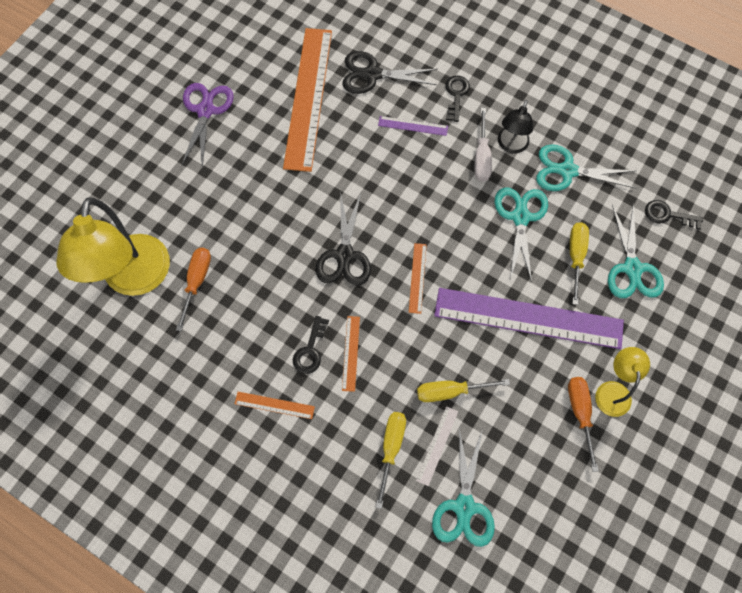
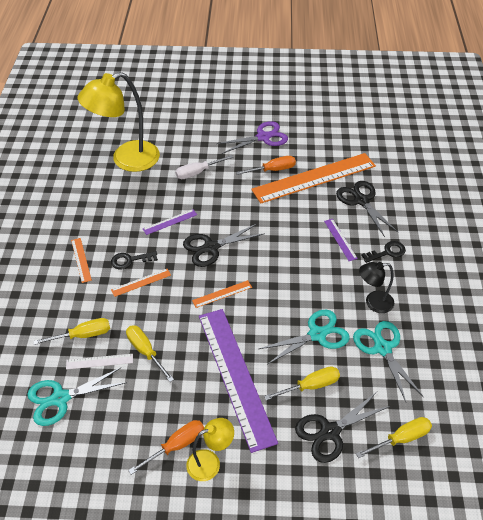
camera: 60 degrees right, 20 degrees down
orange screwdriver [176,248,211,331] -> orange screwdriver moved to [236,156,296,175]
white screwdriver [475,108,492,182] -> white screwdriver moved to [175,155,233,179]
turquoise scissors [608,203,664,298] -> black scissors [295,392,390,463]
black key [645,200,703,230] -> yellow screwdriver [356,417,432,458]
none -> purple ruler [143,209,197,235]

